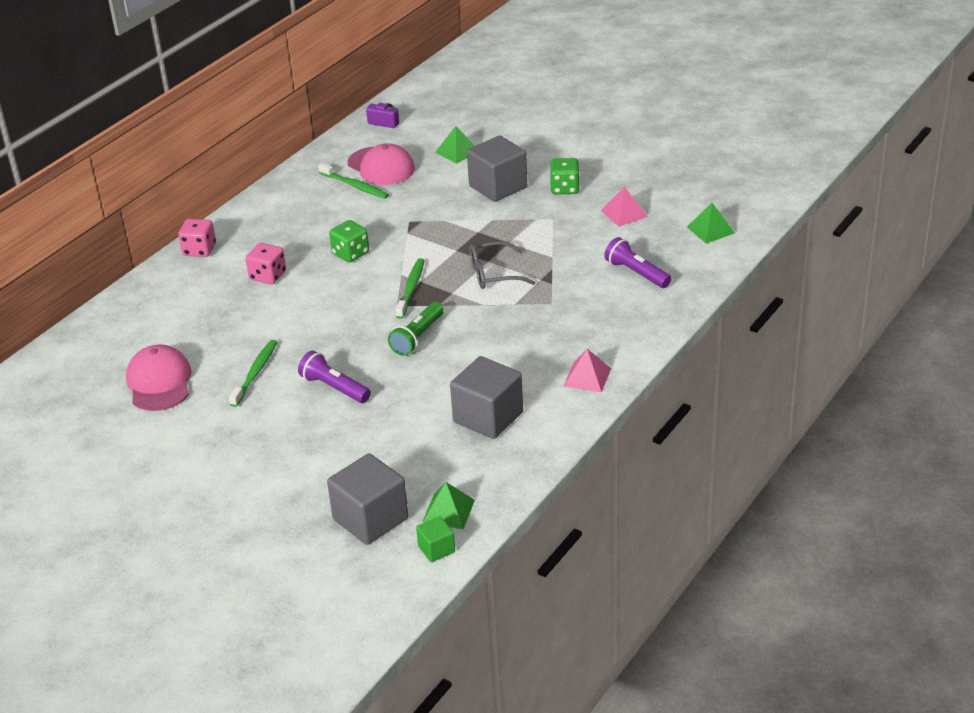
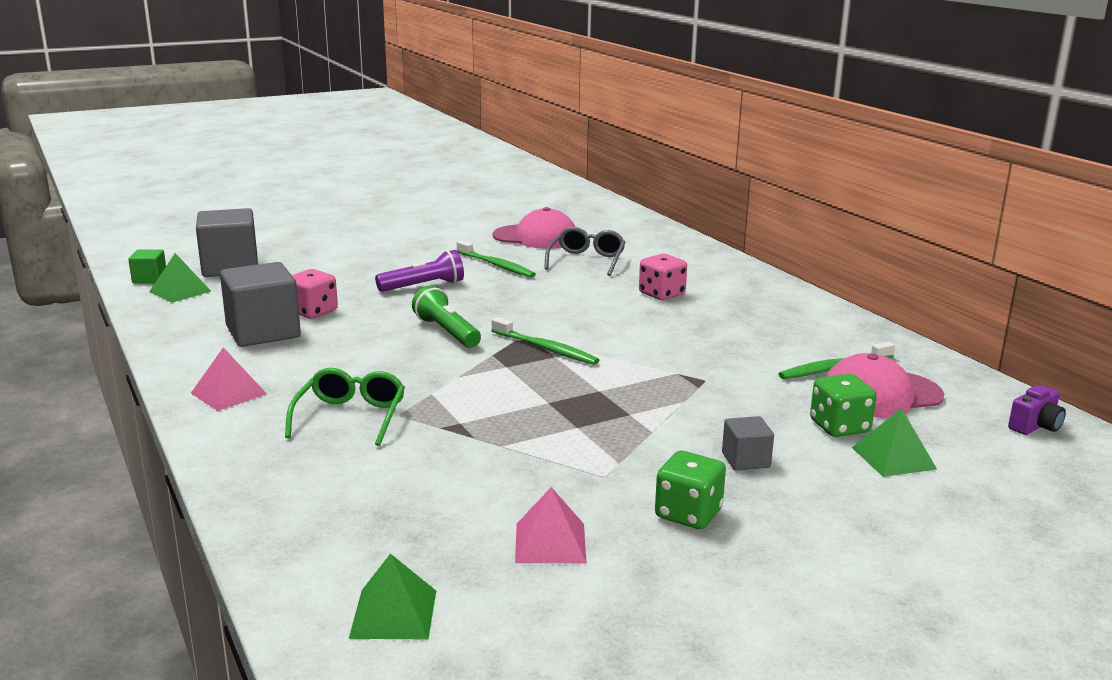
camera: 115 degrees right, 15 degrees down
pink dice [178,219,216,257] -> pink dice moved to [292,269,338,319]
green dice [329,220,369,263] -> green dice moved to [810,374,877,437]
grey cube [467,136,527,202] -> grey cube [722,416,774,470], size x0.50
grey glasses [469,241,536,289] -> grey glasses moved to [544,227,626,276]
purple flashlight [604,237,671,288] -> none
none -> green glasses [285,368,405,446]

